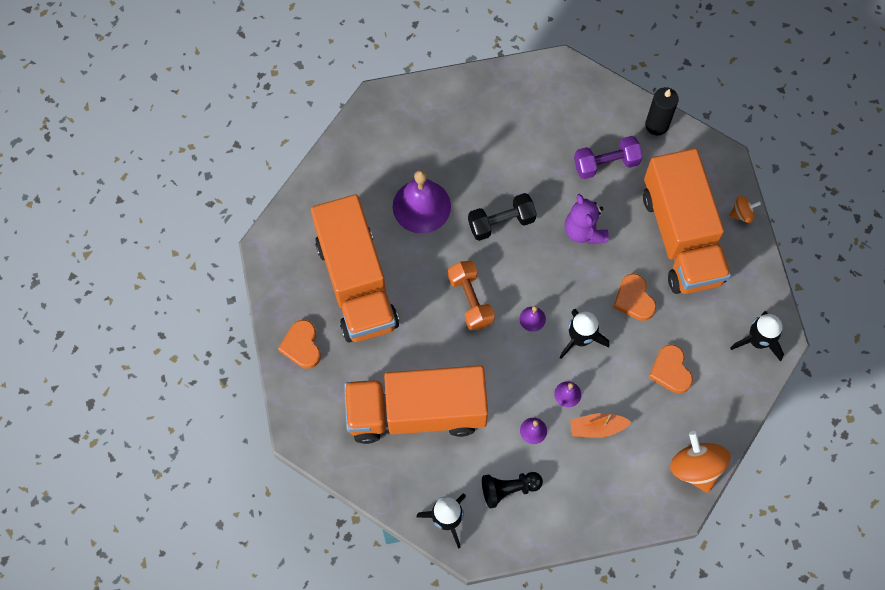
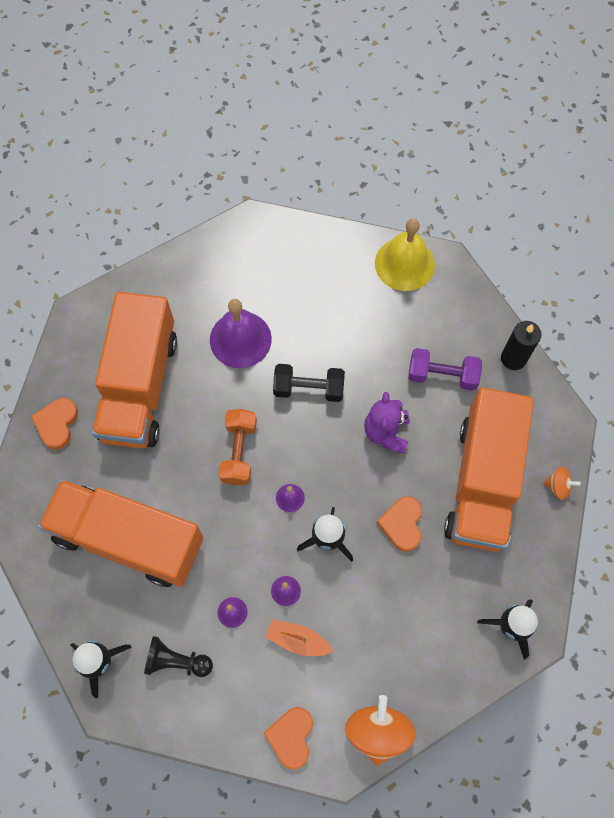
camera: 25 degrees right, 0 degrees up
orange heart [648,344,693,393] -> orange heart moved to [264,707,313,769]
none -> yellow bell [375,219,435,291]

